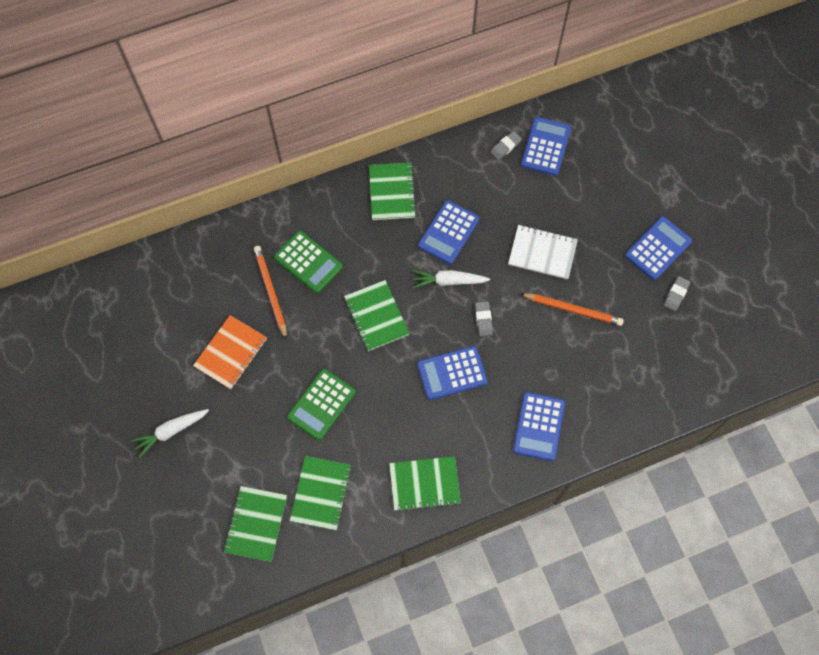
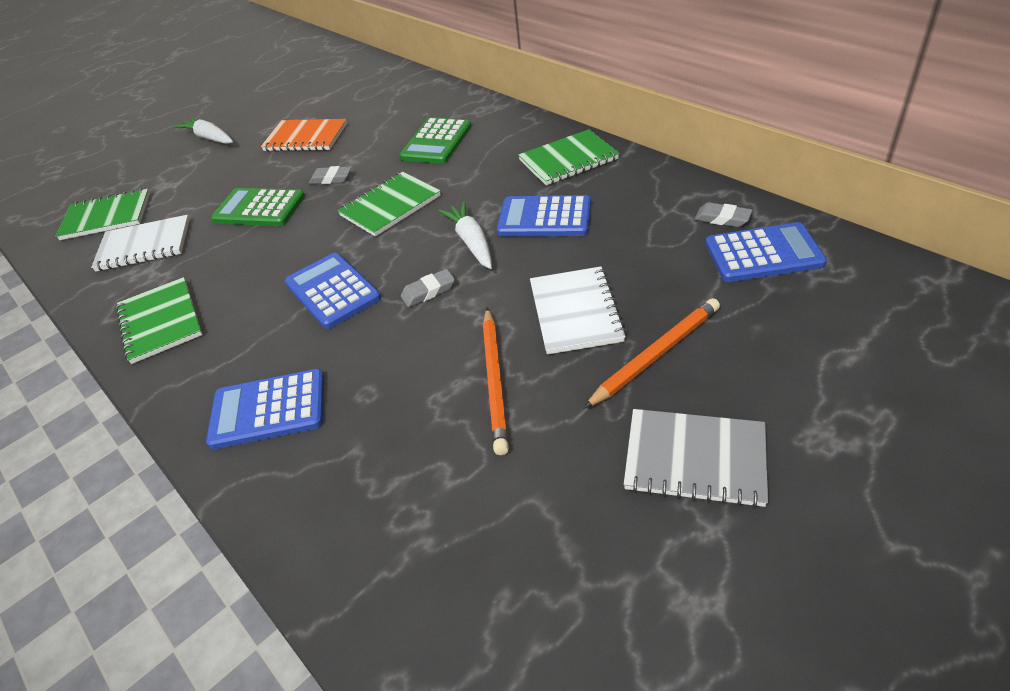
camera: 75 degrees right, 25 degrees down
orange pencil [254,246,287,340] -> orange pencil moved to [584,298,720,408]
green notebook [290,456,352,530] -> white notebook [91,215,189,272]
blue calculator [625,216,692,280] -> grey notebook [624,409,768,508]
grey eraser [664,276,690,311] -> grey eraser moved to [309,166,352,184]

